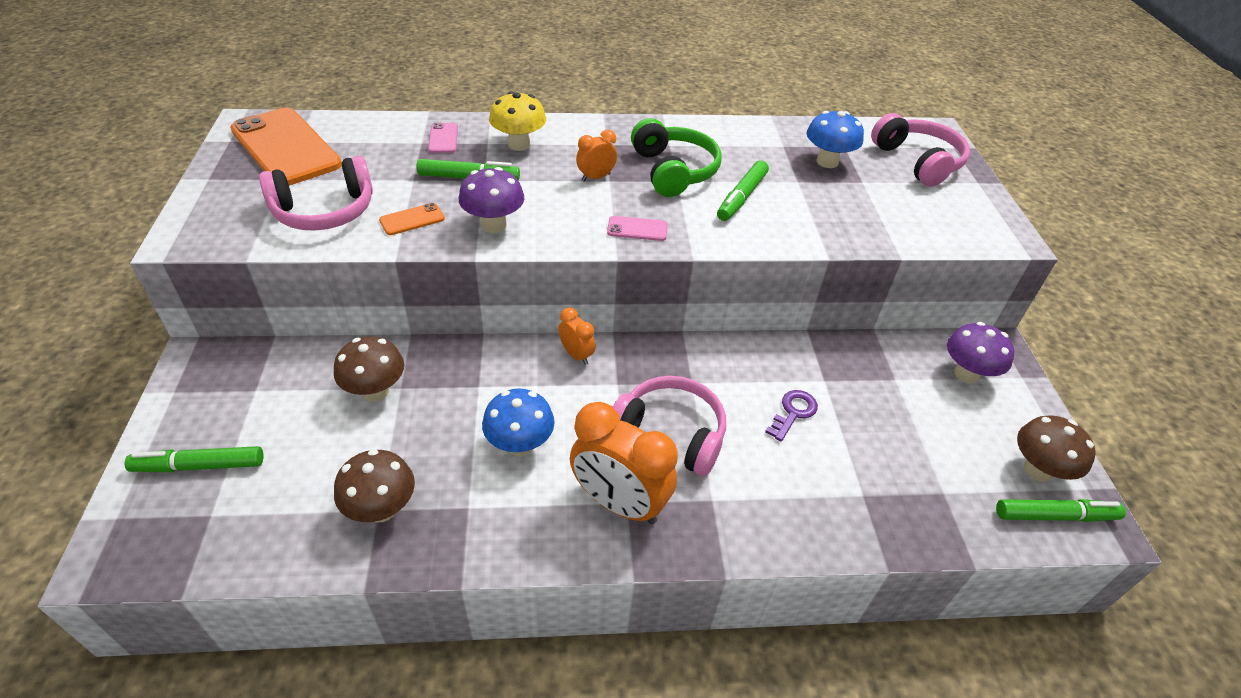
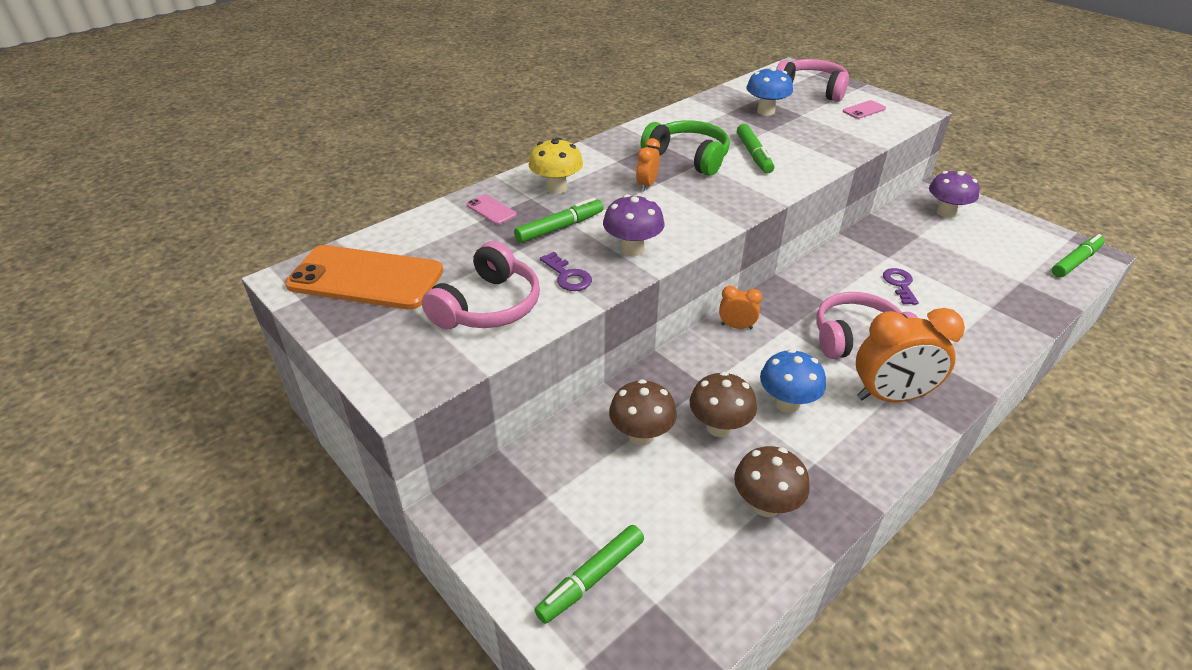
camera: 35 degrees left, 5 degrees down
orange phone [379,203,445,235] -> purple key [540,252,592,291]
pink phone [607,216,668,241] -> pink phone moved to [843,100,886,119]
brown mushroom [1017,416,1096,482] -> brown mushroom moved to [690,372,757,437]

